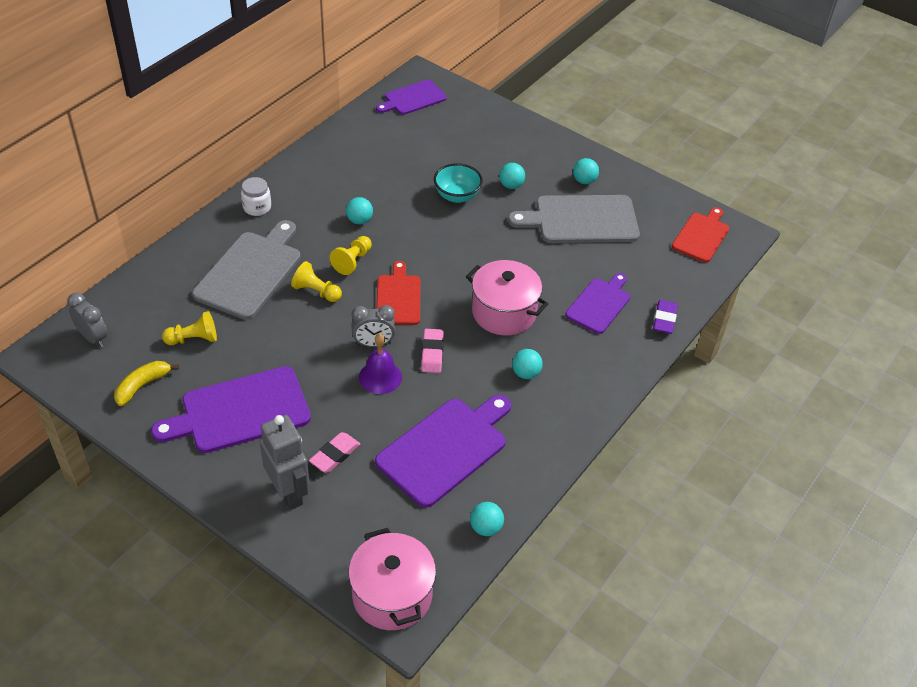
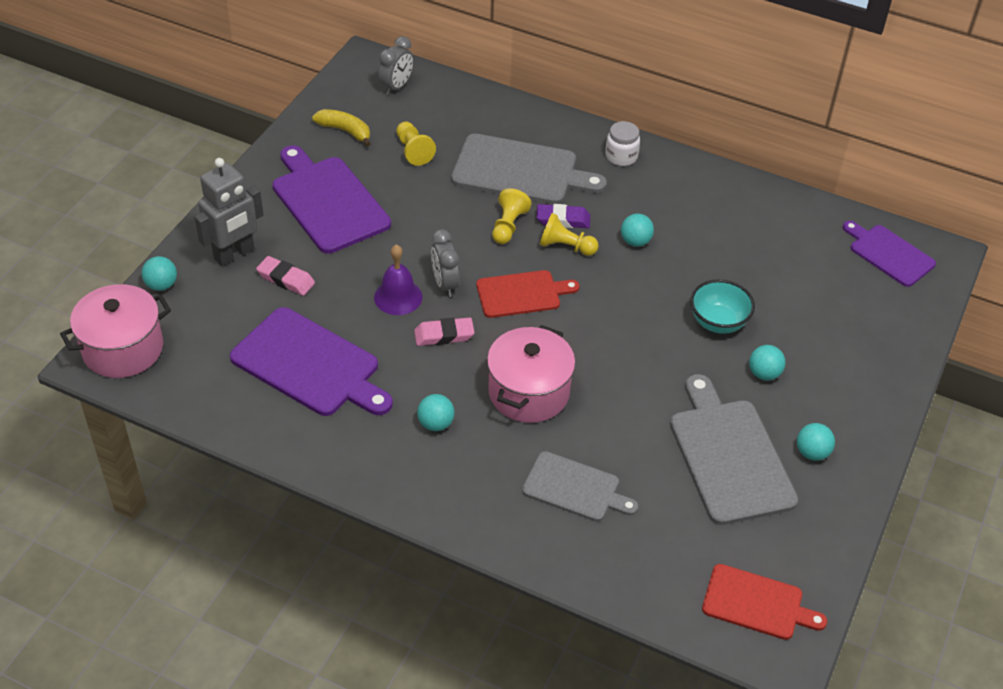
camera: 80 degrees right, 0 degrees up
turquoise ball [470,502,504,536] -> turquoise ball moved to [141,256,177,291]
purple cutting board [565,273,630,334] -> grey cutting board [522,451,639,522]
purple eraser [653,300,678,334] -> purple eraser moved to [536,204,590,228]

